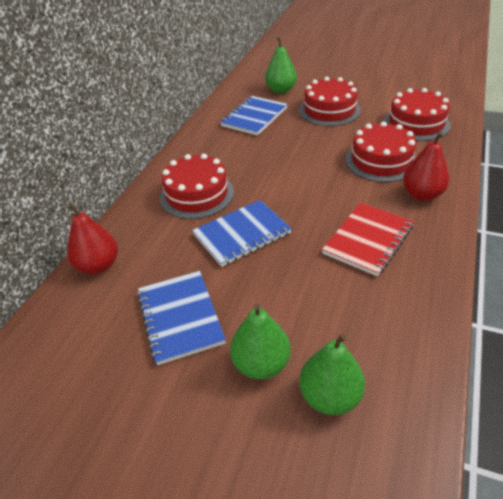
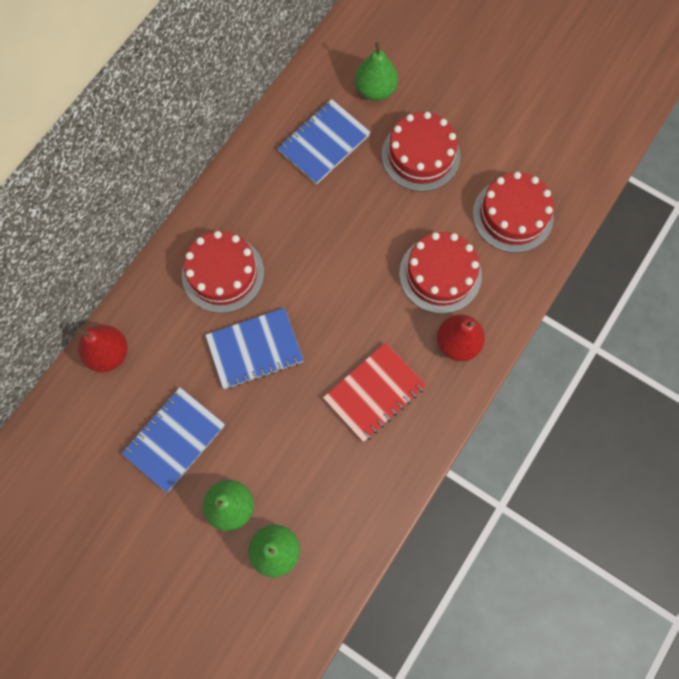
camera: 10 degrees right, 30 degrees up
blue notebook [137,271,226,365] -> blue notebook turned 45 degrees clockwise [121,387,225,493]

